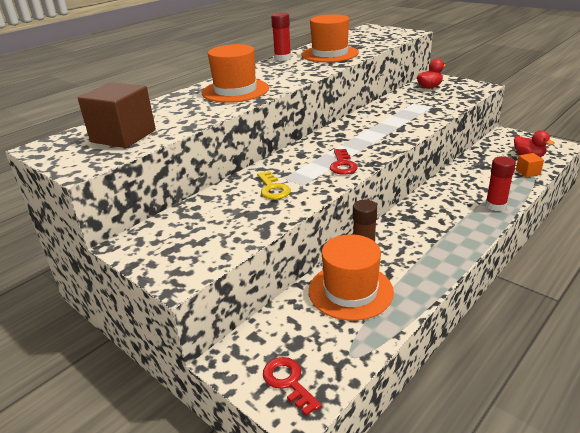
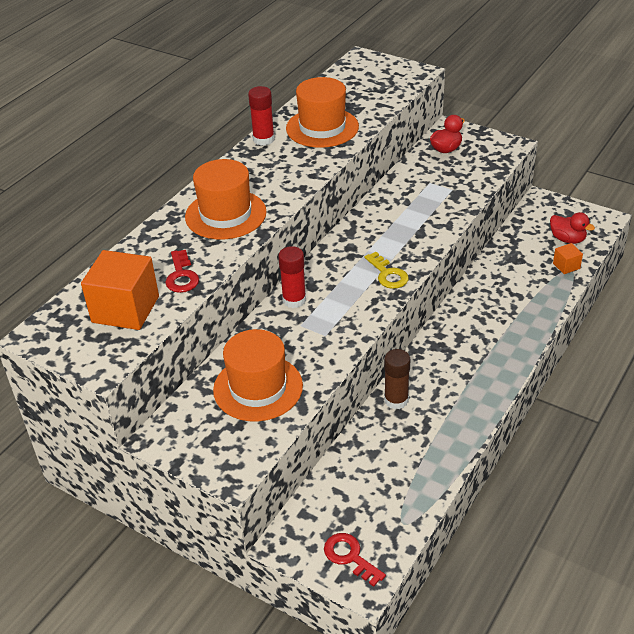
camera: 10 degrees left, 10 degrees up
brown cube [78,82,156,148] -> orange cube [81,250,159,330]
yellow key [257,171,291,199] -> yellow key moved to [364,252,409,289]
orange hat [309,234,394,321] -> orange hat moved to [213,329,303,422]
red key [330,149,358,175] -> red key moved to [165,250,199,293]
red glue stick [485,156,516,211] -> red glue stick moved to [278,246,306,308]

